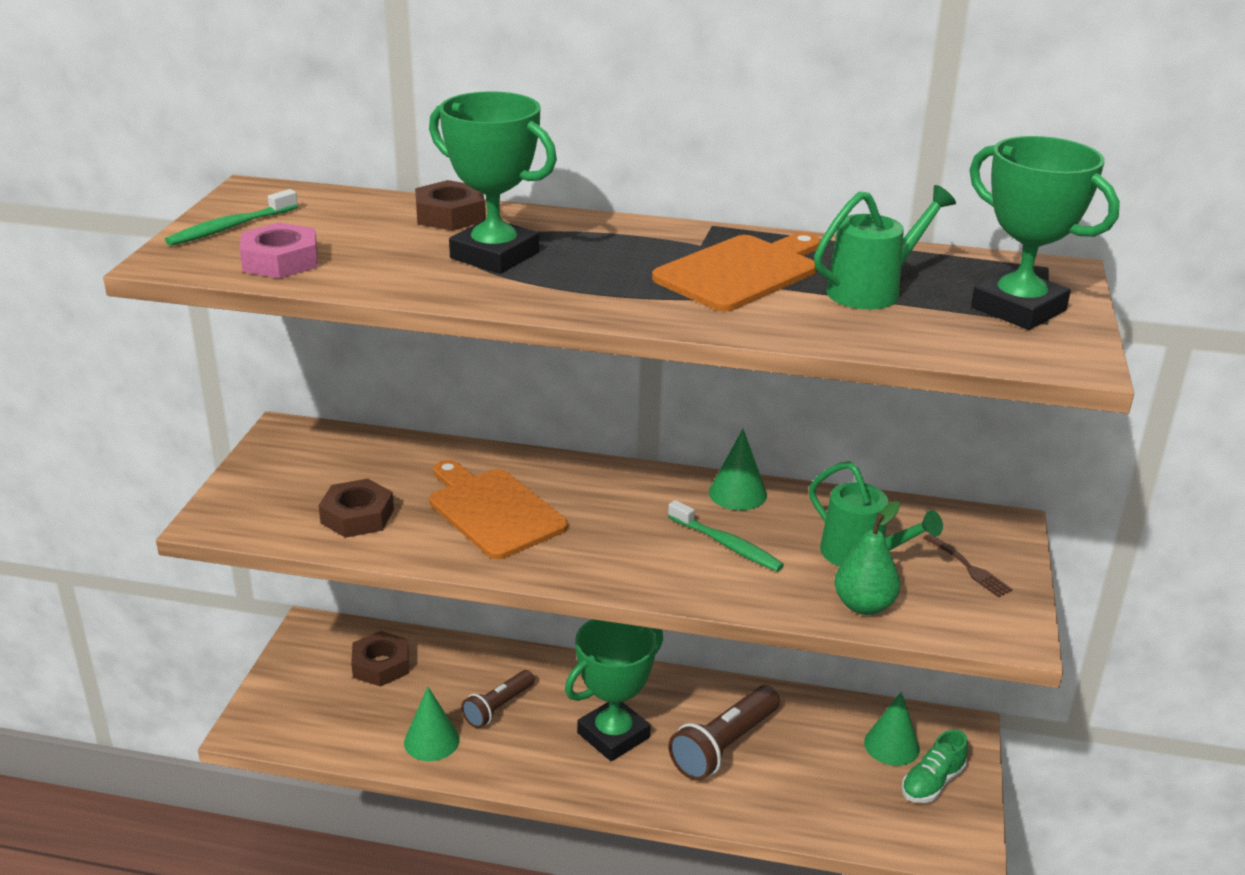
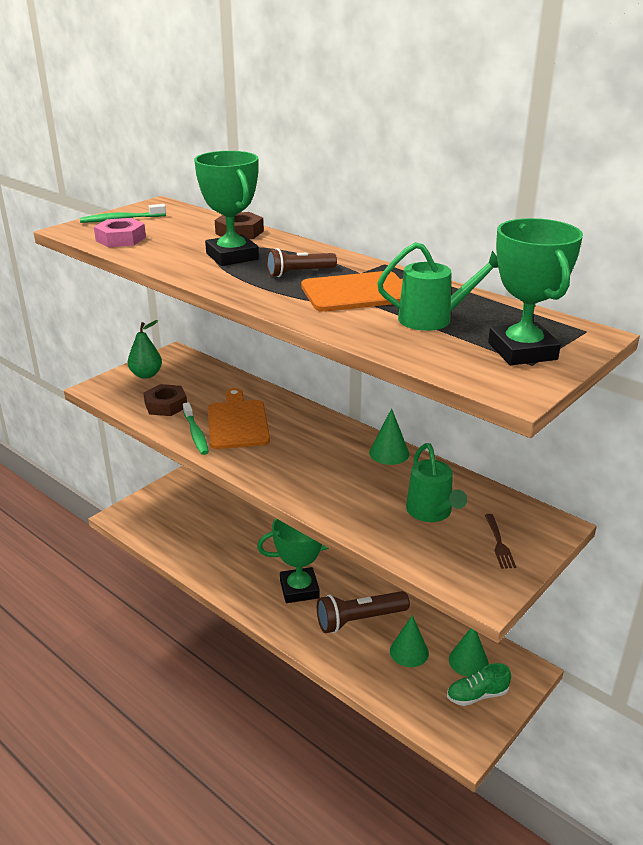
camera: 30 degrees right, 0 degrees up
brown nut [351,631,409,687] -> none
green cone [404,687,460,761] -> green cone moved to [390,615,429,667]
brown flashlight [461,670,535,728] -> brown flashlight moved to [267,248,337,277]
green toothbrush [668,500,784,572] -> green toothbrush moved to [183,402,209,455]
green pear [834,501,900,615] -> green pear moved to [128,320,162,379]

